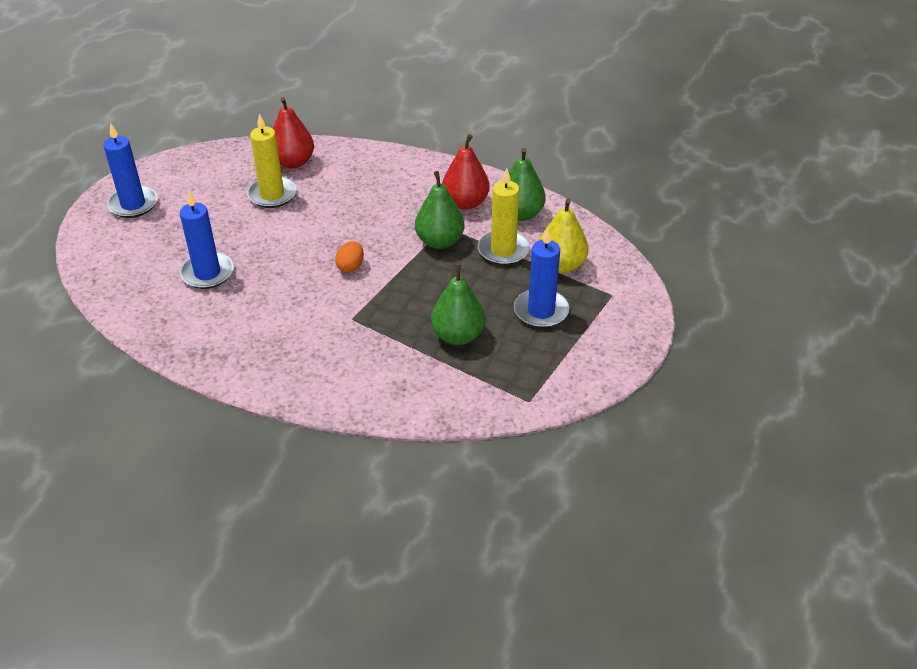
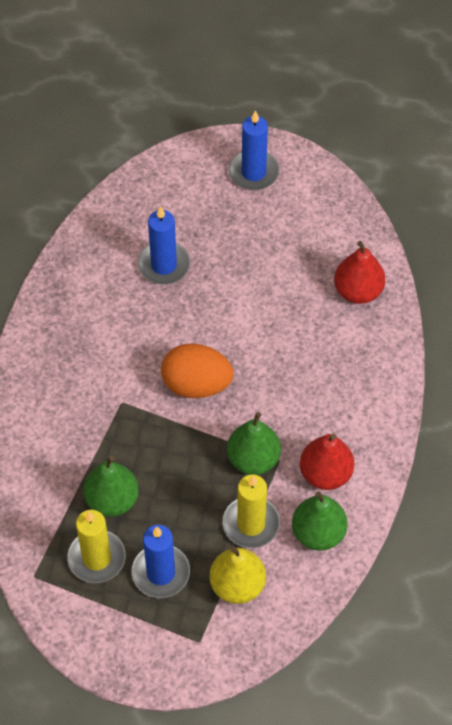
camera: 80 degrees right, 15 degrees up
yellow candle [247,113,296,208] -> yellow candle moved to [67,510,126,583]
orange egg [335,241,364,273] -> orange egg [161,344,233,398], size x1.97

